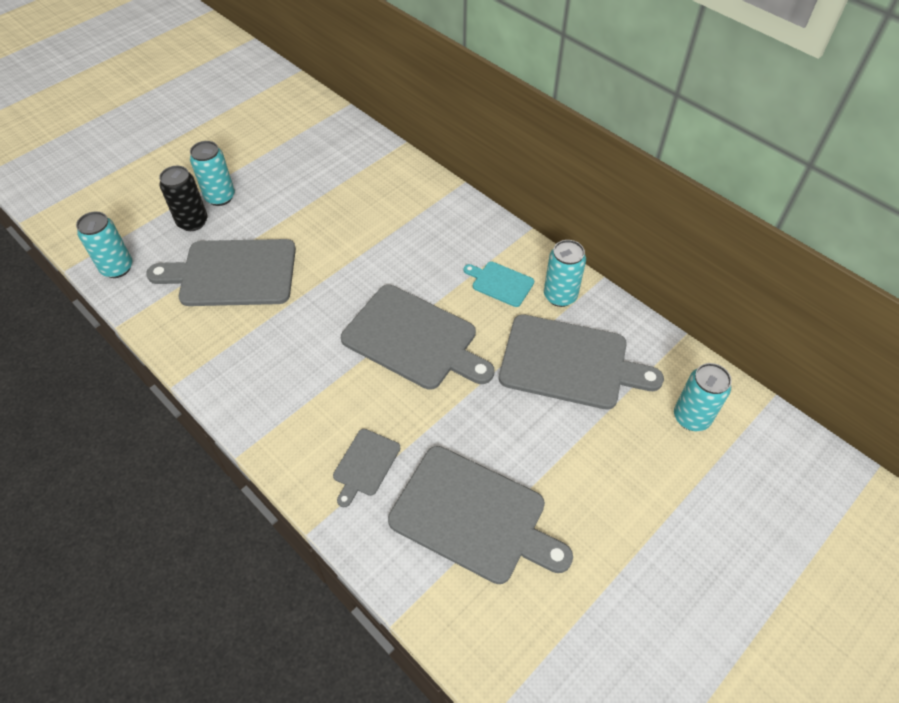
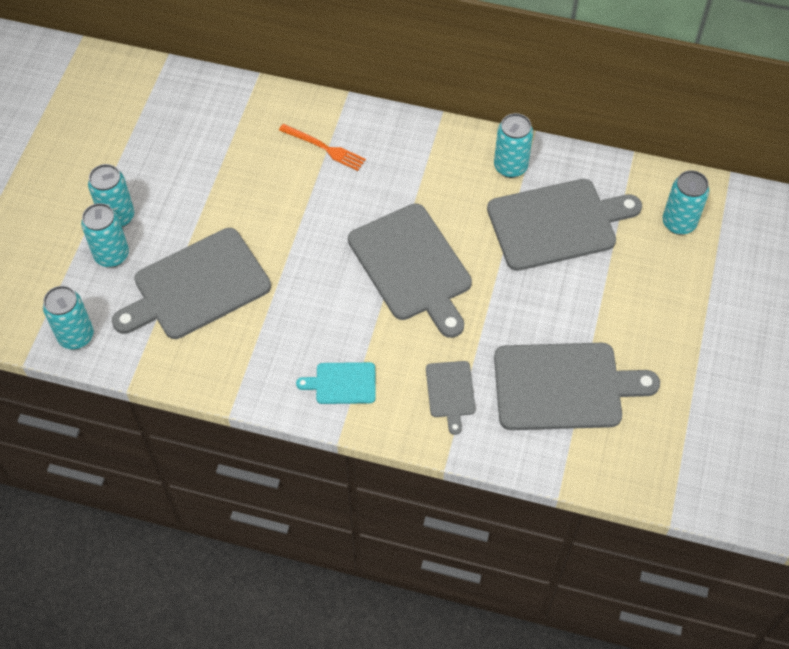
camera: 30 degrees left, 5 degrees up
black can [159,166,207,231] -> turquoise can [81,203,129,267]
grey cutting board [341,285,495,390] -> grey cutting board turned 60 degrees clockwise [348,203,472,338]
turquoise cutting board [464,262,534,307] -> turquoise cutting board moved to [296,362,376,404]
none -> orange fork [279,124,366,171]

